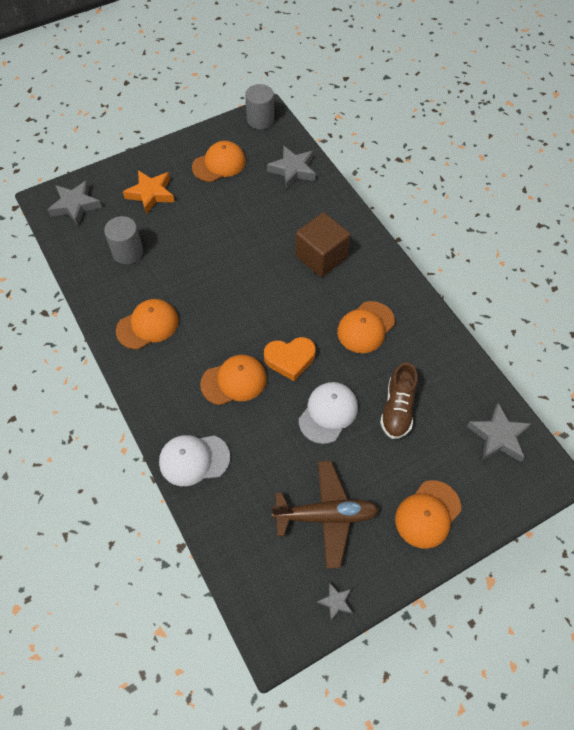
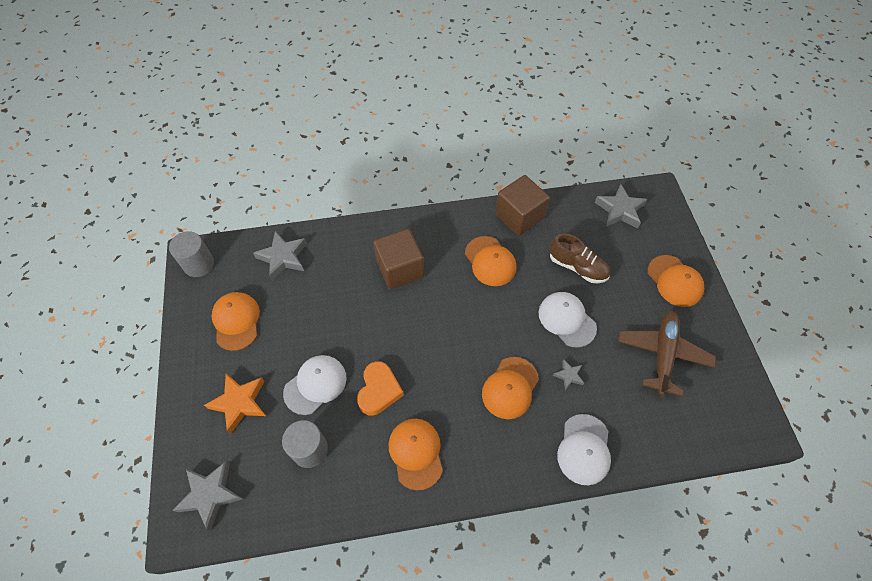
camera: 70 degrees left, 0 degrees up
orange cap [200,355,267,405] -> orange cap turned 150 degrees counterclockwise [482,357,539,419]
orange heart [264,337,316,381] -> orange heart moved to [357,361,404,415]
grey star [317,582,353,621] -> grey star moved to [553,359,584,390]
none -> white cap [283,355,347,415]
none -> brown cube [495,175,550,236]

